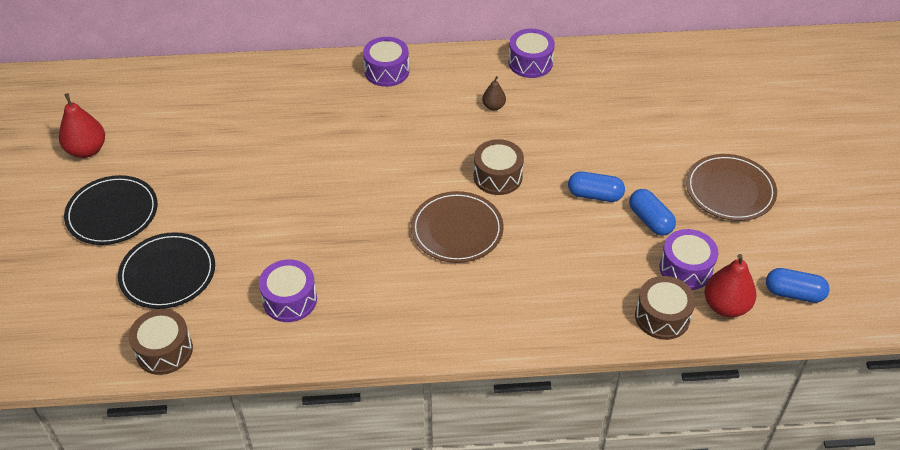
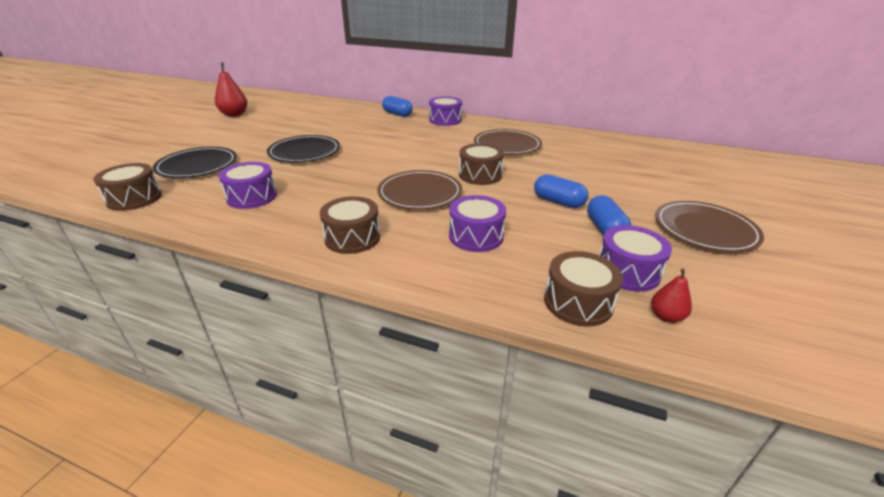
camera: 25 degrees right, 15 degrees down
black plate [64,175,158,245] -> black plate moved to [267,135,340,162]
brown pear [482,76,506,110] -> brown plate [474,129,542,155]
purple drum [509,29,555,78] -> purple drum moved to [449,195,506,252]
red pear [704,254,756,317] -> red pear [651,268,692,323], size x0.56
blue capsule [766,268,830,303] -> blue capsule moved to [382,96,413,117]
none -> brown drum [320,196,380,254]

